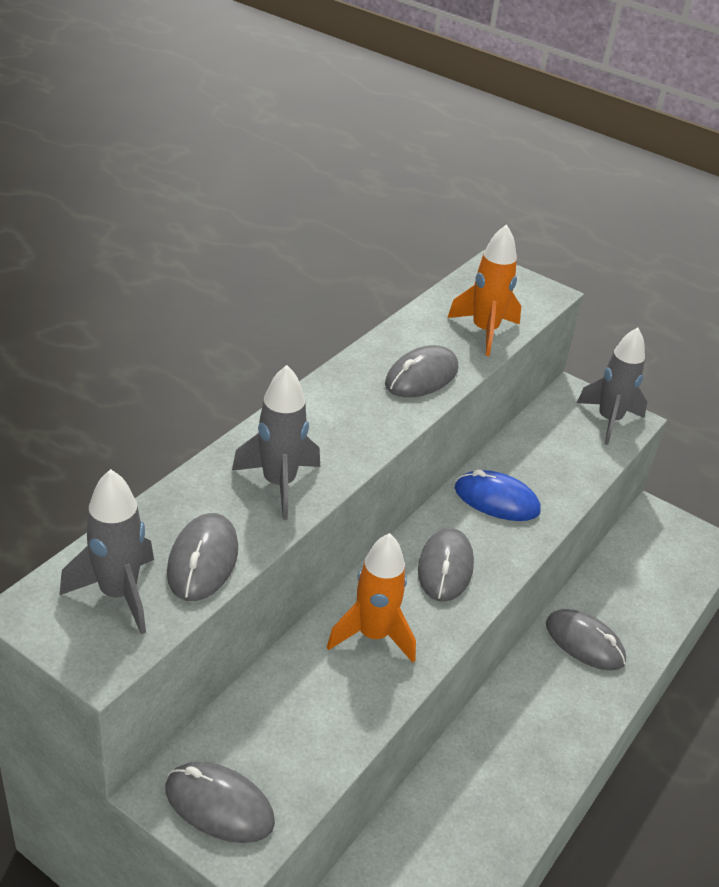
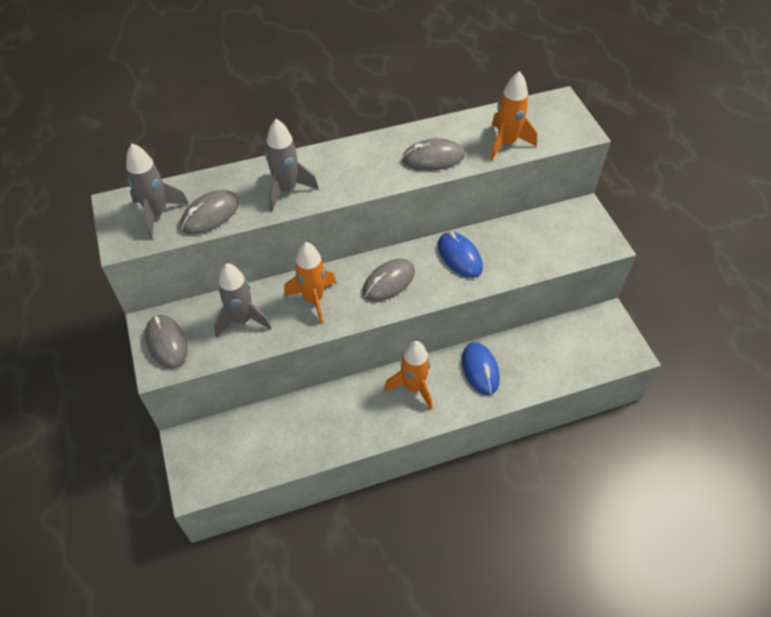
camera: 40 degrees right, 15 degrees up
grey mouse [546,609,626,670] -> blue mouse [462,342,500,395]
grey rocket [577,327,647,445] -> grey rocket moved to [214,263,272,337]
none -> orange rocket [384,341,433,410]

